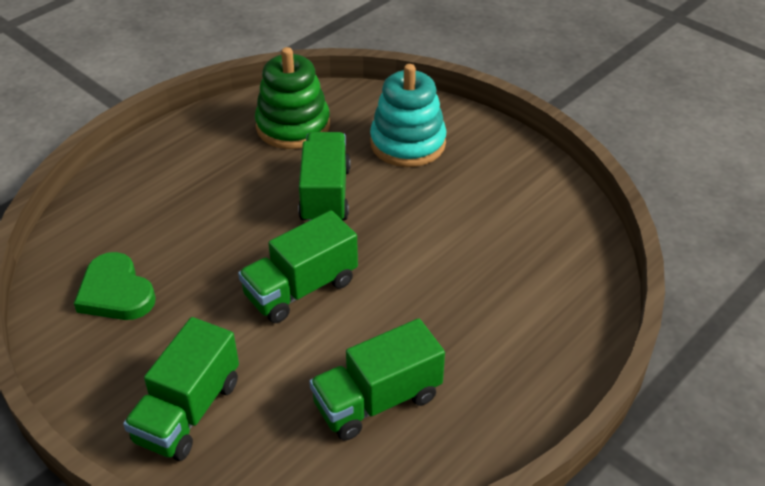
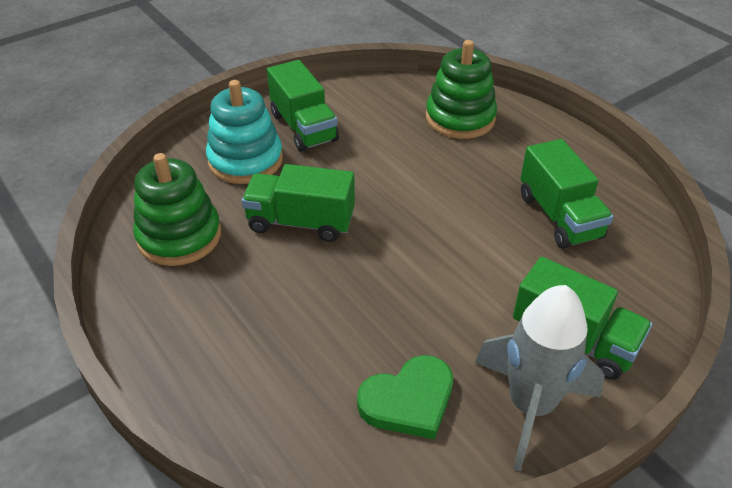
camera: 80 degrees left, 0 degrees up
green truck [238,210,358,323] -> green truck moved to [267,60,339,152]
none -> green stacking toy [426,40,497,139]
none -> grey rocket [475,285,605,471]

